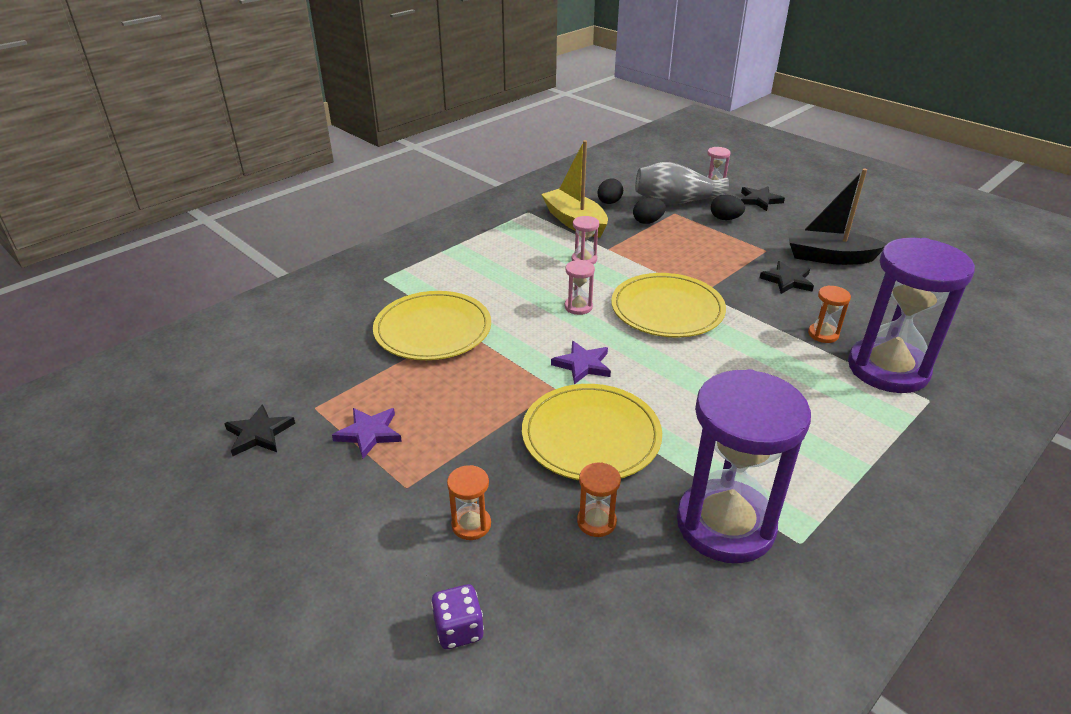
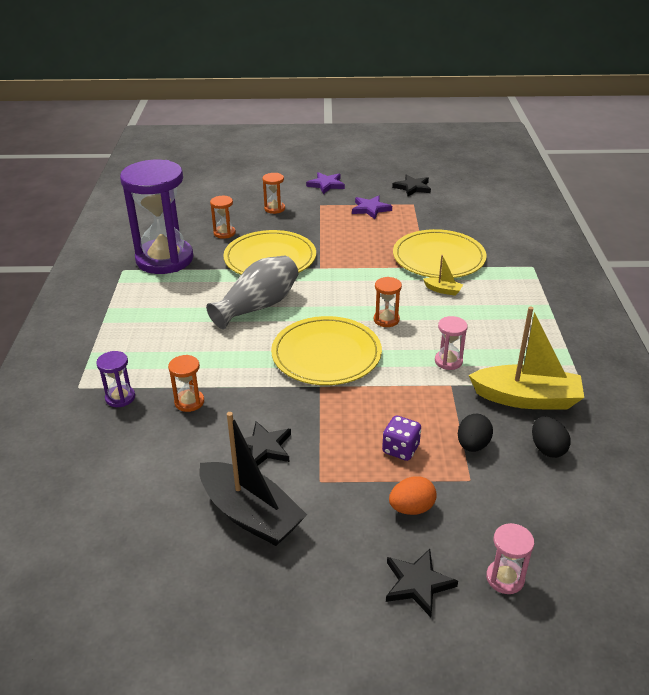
camera: 135 degrees right, 0 degrees up
purple dice [431,584,484,649] -> purple dice moved to [382,416,421,461]
purple star [551,341,611,385] -> purple star moved to [306,172,345,194]
pink hourglass [564,260,595,315] -> orange hourglass [374,277,402,327]
grey vase [635,162,729,205] -> grey vase moved to [206,256,298,329]
black egg [711,195,745,220] -> orange egg [389,476,437,515]
black boat [787,169,887,265] -> black boat turned 75 degrees clockwise [199,412,307,546]
purple hourglass [848,238,975,393] -> purple hourglass [96,351,135,407], size x0.40
none -> yellow boat [423,255,463,296]

